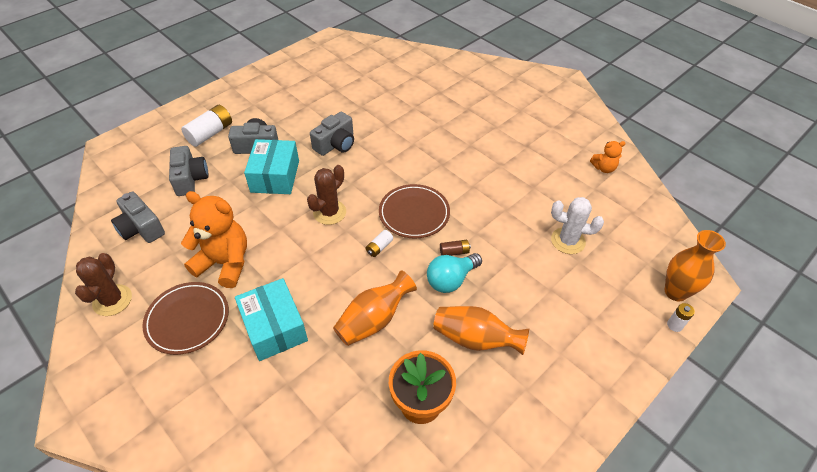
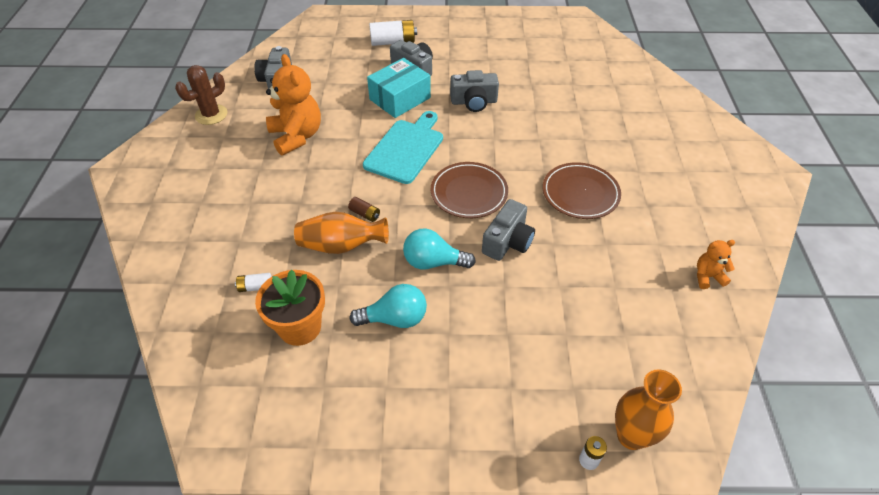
camera: 45 degrees right, 0 degrees up
brown plate [142,282,229,355] -> brown plate moved to [543,162,621,219]
grey camera [169,146,209,196] -> grey camera moved to [482,199,535,261]
turquoise box [235,278,308,361] -> none
brown cactus [307,165,346,225] -> turquoise cutting board [363,111,443,184]
white battery [366,230,393,257] -> white battery moved to [235,273,272,292]
orange vase [433,306,529,355] -> turquoise light bulb [349,284,427,328]
brown battery [440,240,471,256] -> brown battery moved to [348,197,380,222]
white cactus [551,197,604,254] -> none
orange teddy bear [590,141,626,173] -> orange teddy bear turned 135 degrees clockwise [697,240,735,289]

